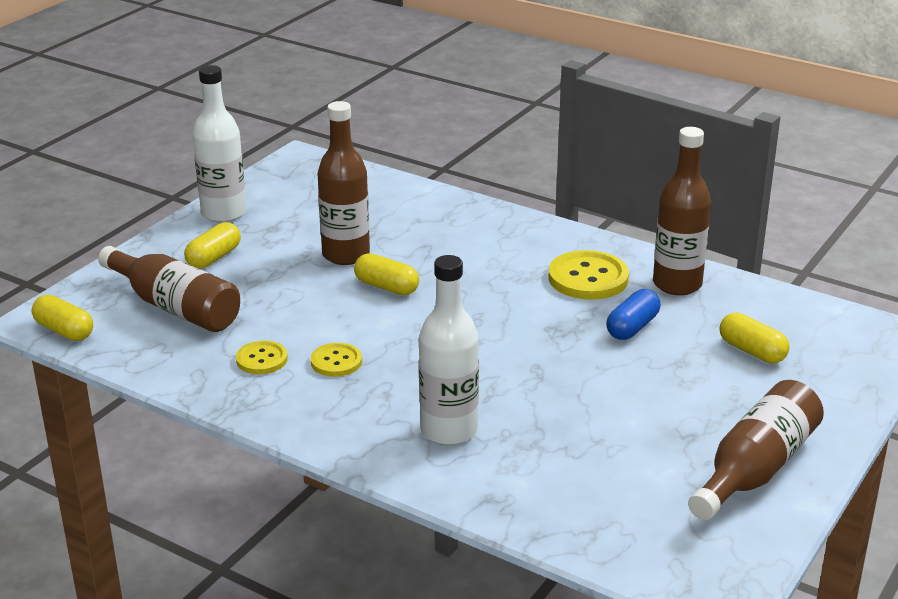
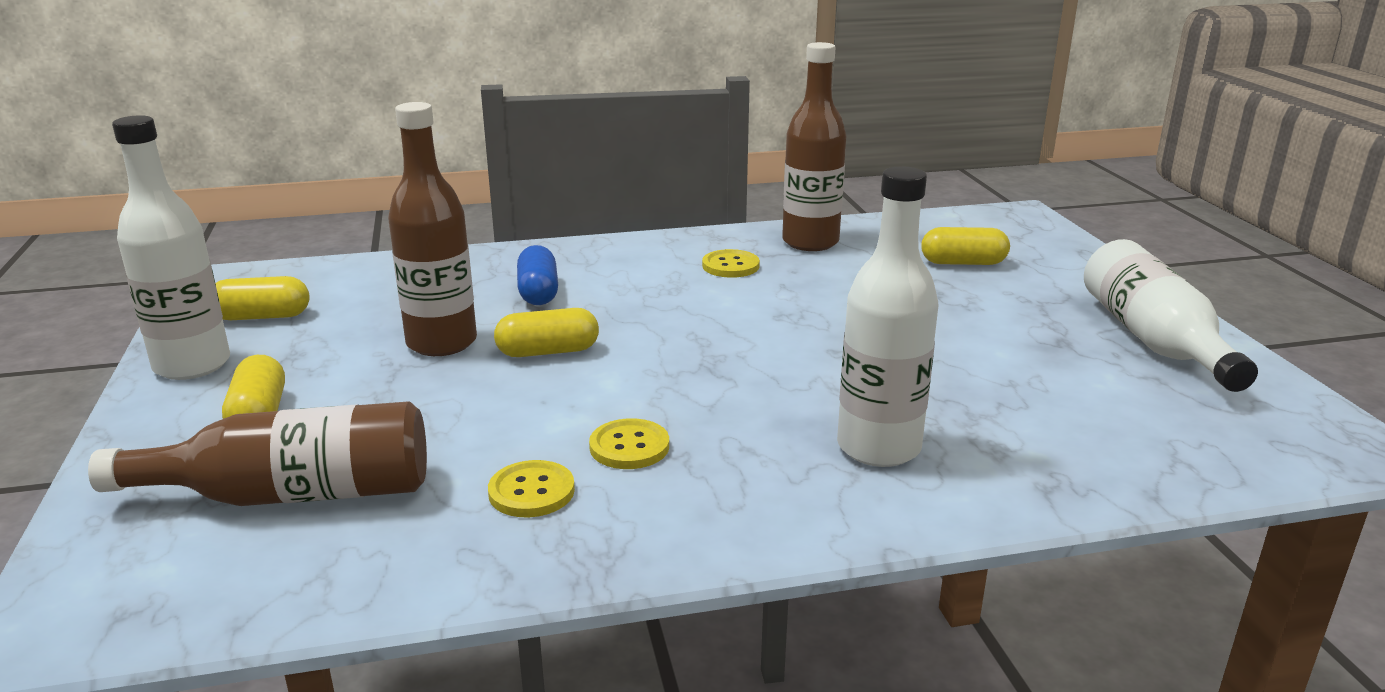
camera: 45 degrees left, 5 degrees down
yellow capsule [32,295,93,341] -> yellow capsule moved to [215,276,310,320]
yellow button [549,250,629,300] -> yellow button [702,249,760,278], size x0.59
blue capsule [606,289,660,340] -> blue capsule moved to [517,245,558,305]
brown bottle [688,380,824,520] -> white bottle [1084,239,1258,392]

